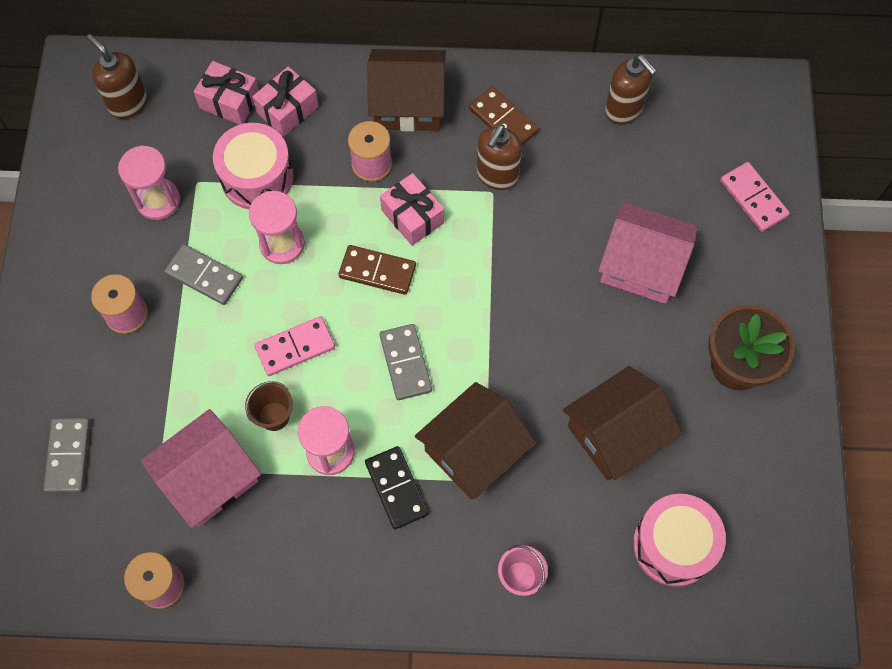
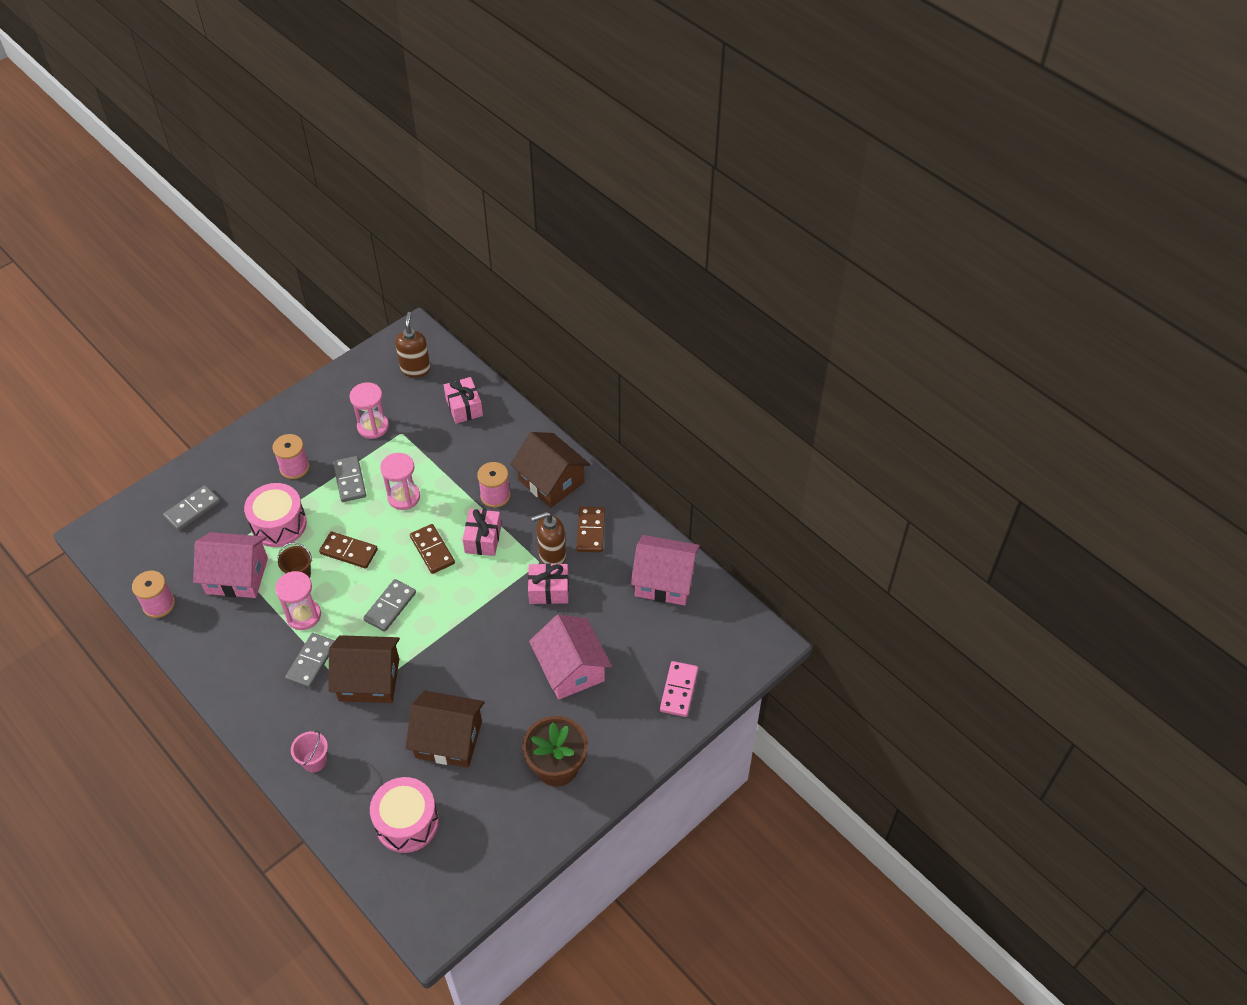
camera: 45 degrees right, 15 degrees down
pink drum [213,123,294,209] -> pink drum moved to [244,483,307,547]
pink gift [252,66,319,137] -> pink gift moved to [528,563,569,604]
pink domino [255,316,335,376] -> brown domino [319,531,378,568]
black domino [365,446,428,529] -> grey domino [285,633,335,688]
brown soap dispenser [605,55,657,125] -> pink house [631,535,700,605]

